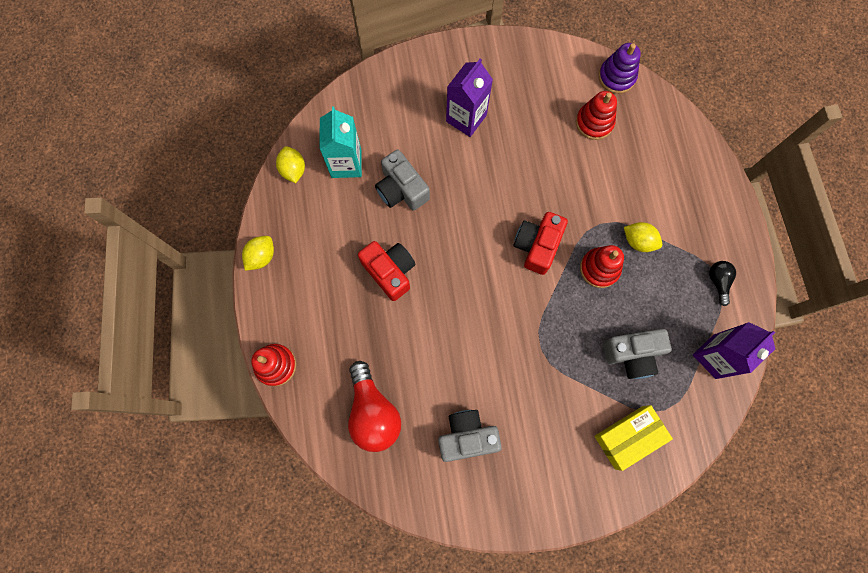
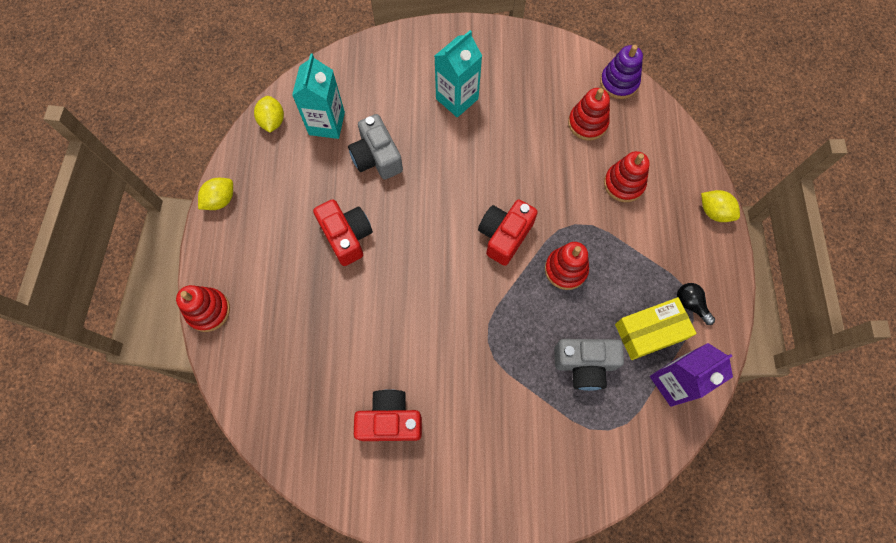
camera: 10 degrees right, 5 degrees down
red light bulb [348,361,401,452] -> none
grey camera [438,410,502,462] -> red camera [354,389,422,441]
purple carton [446,58,493,137] -> turquoise carton [435,30,482,117]
yellow box [595,405,673,471] -> yellow box moved to [615,297,697,360]
yellow lemon [624,222,662,252] -> yellow lemon moved to [701,190,740,222]
black light bulb [709,261,736,306] -> black light bulb turned 45 degrees counterclockwise [677,283,715,325]
none -> red stacking toy [604,151,650,202]

